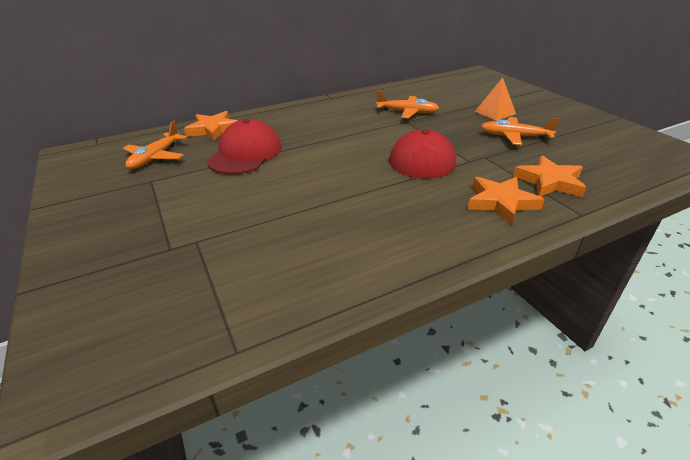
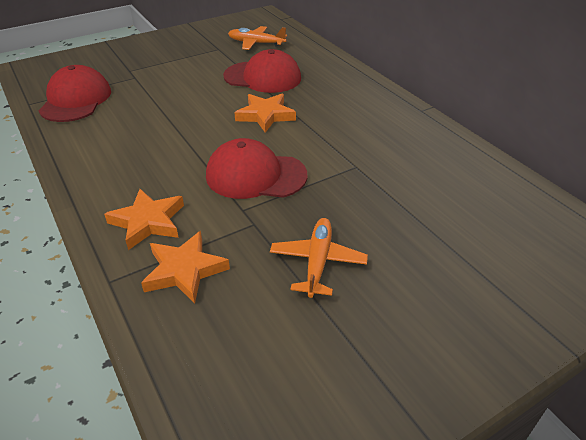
camera: 85 degrees right, 5 degrees up
orange star [184,111,237,141] -> orange star moved to [234,94,296,133]
orange plane [376,91,439,118] -> none
orange pyramid [475,77,516,121] -> none
none -> red cap [39,65,111,122]

